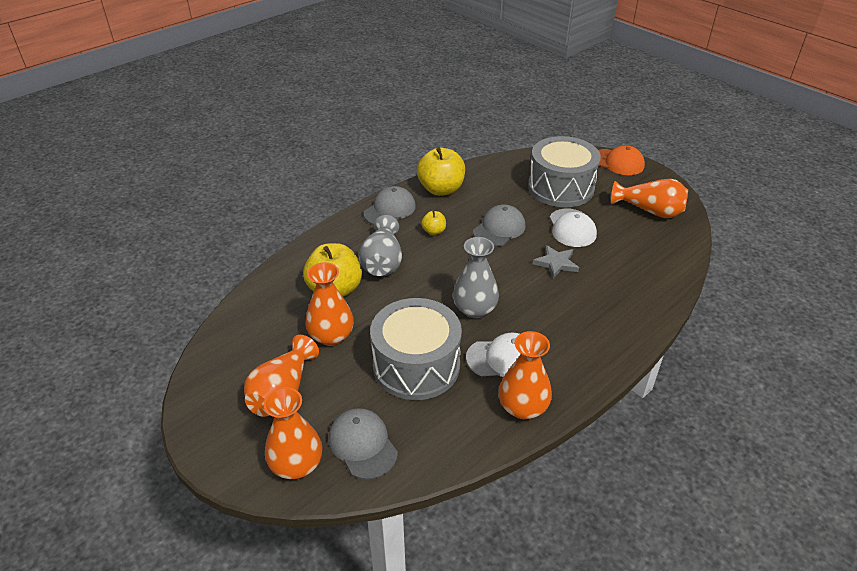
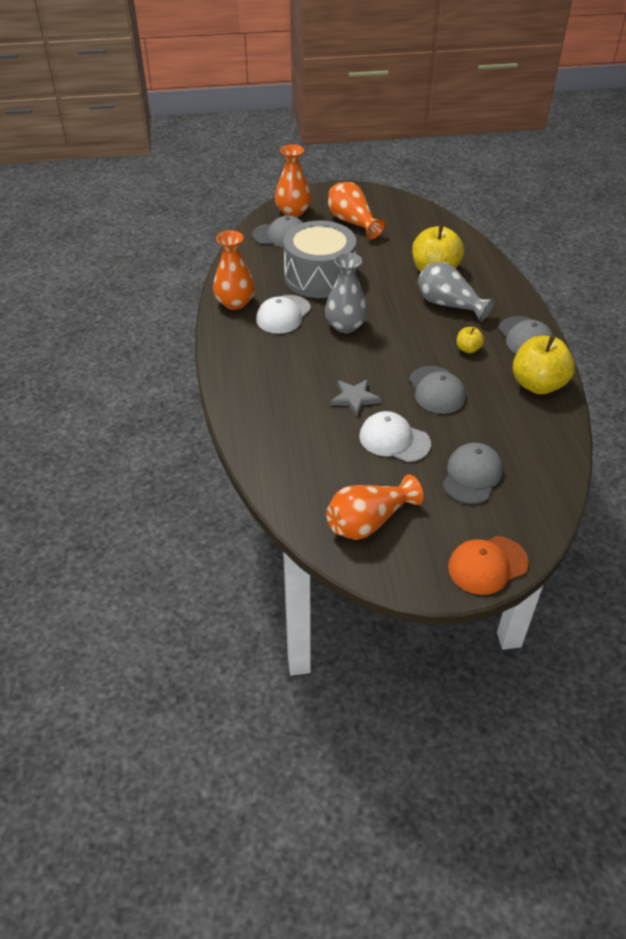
camera: 125 degrees right, 5 degrees up
orange vase [305,262,354,346] -> none
grey drum [528,136,601,207] -> grey cap [443,443,503,504]

